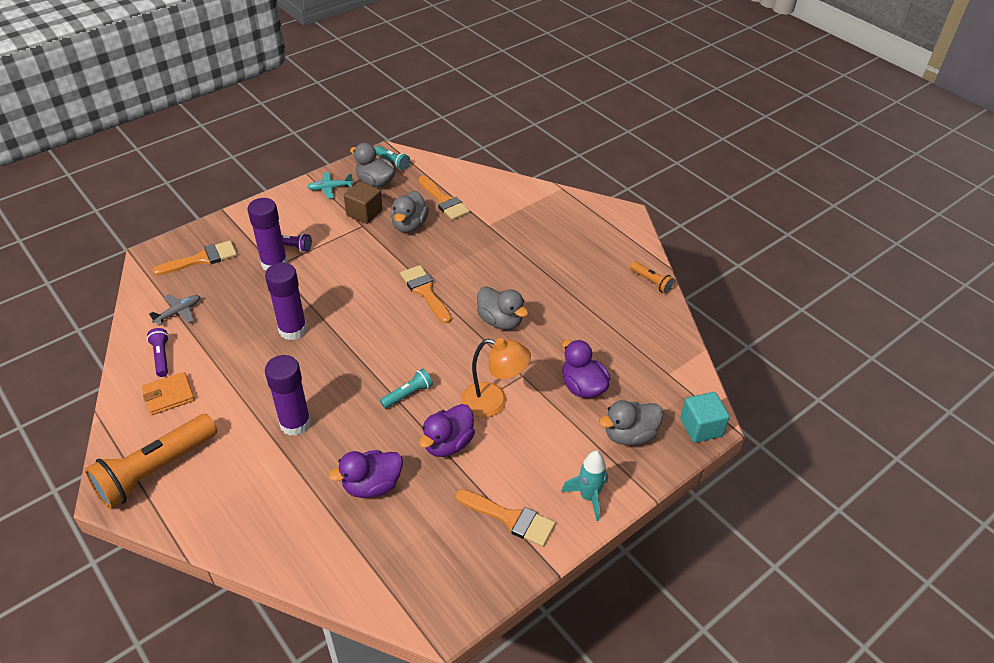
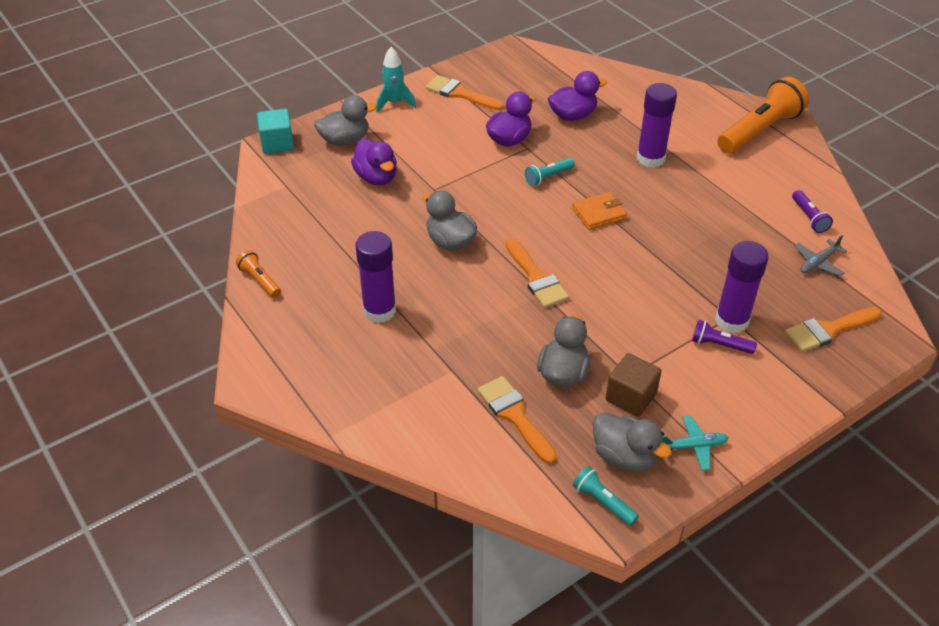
camera: 175 degrees left, 0 degrees up
orange wallet [142,372,195,415] -> orange wallet moved to [572,192,627,230]
purple glue stick [265,263,307,340] -> purple glue stick moved to [356,231,396,323]
orange lamp [461,338,531,418] -> none

